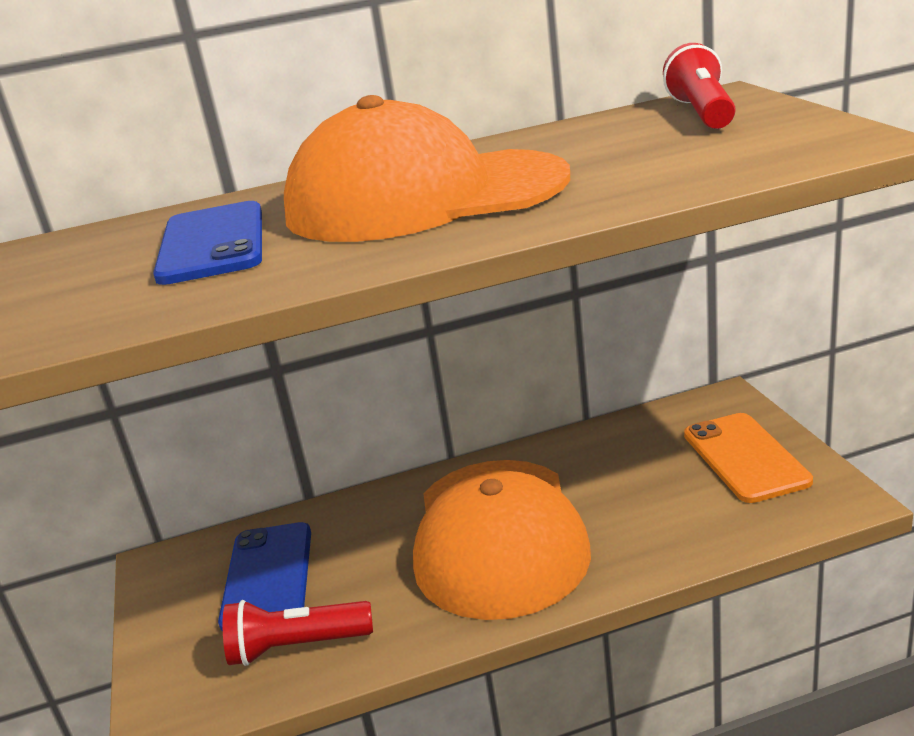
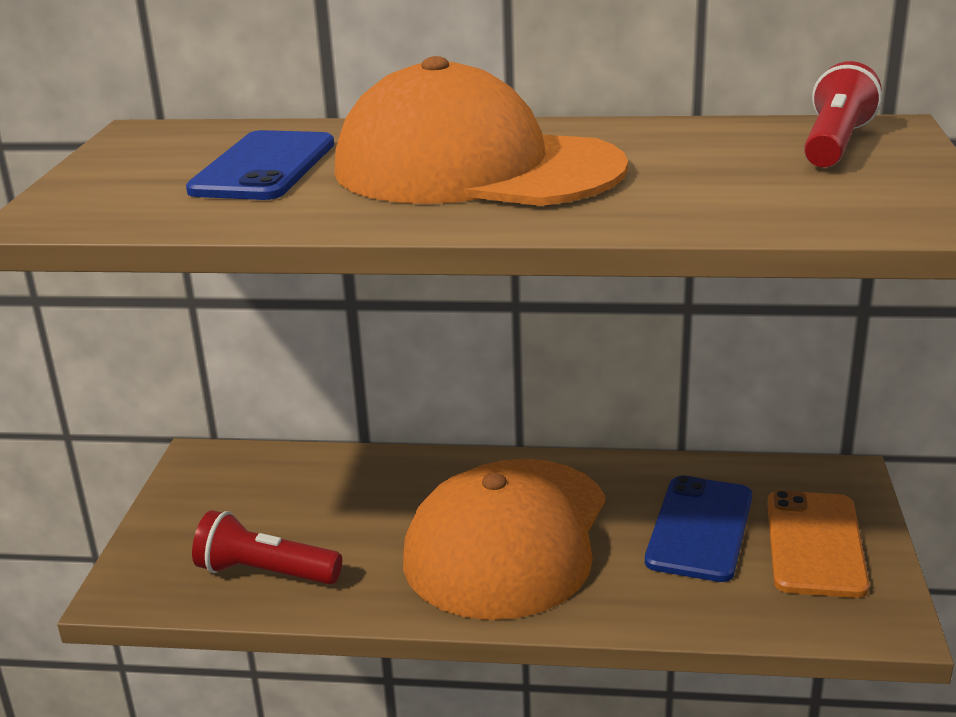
camera: 20 degrees right, 0 degrees up
blue phone [218,522,311,631] -> blue phone moved to [645,475,752,582]

